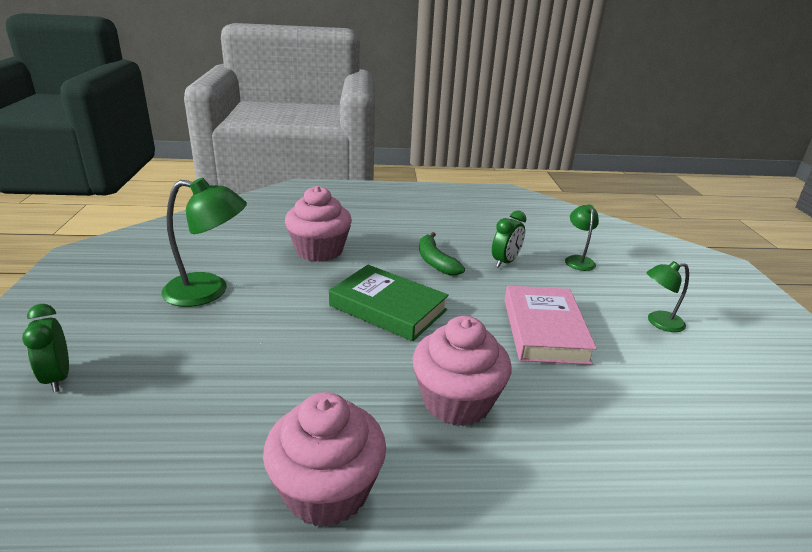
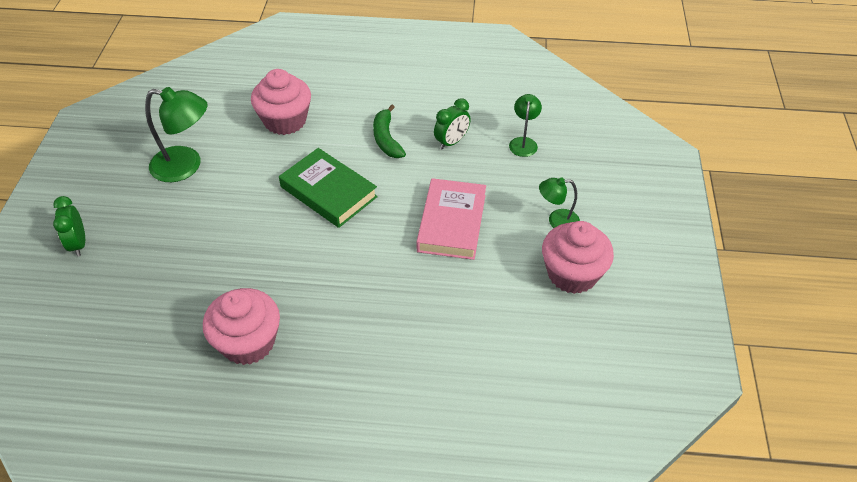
camera: 10 degrees right, 20 degrees up
pink cupcake [413,316,511,426] -> pink cupcake moved to [542,221,614,294]

